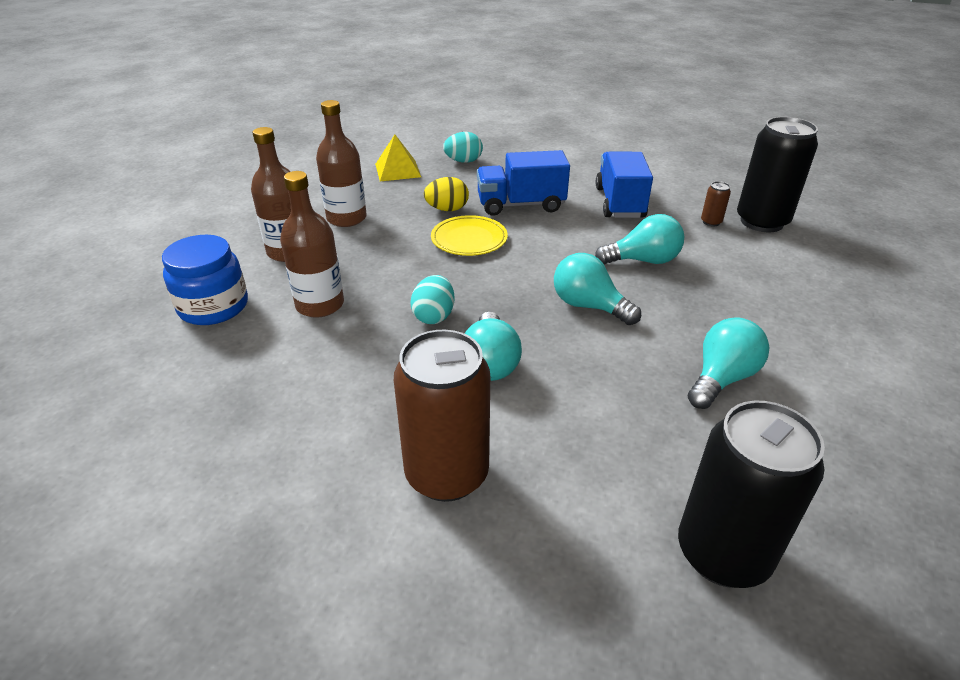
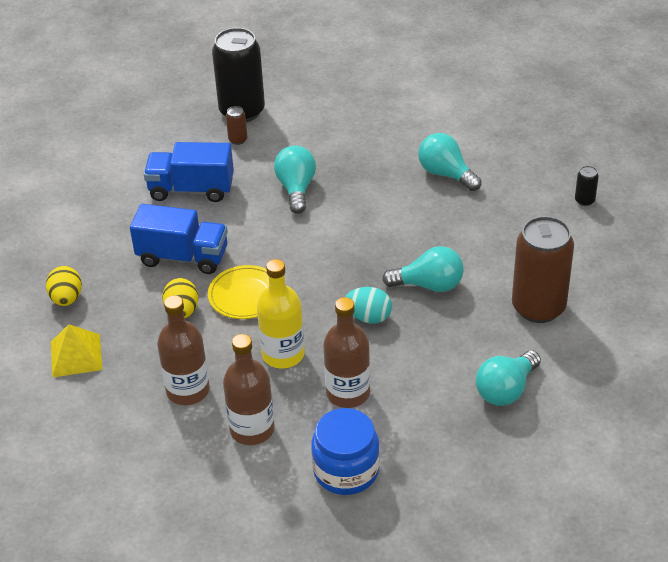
camera: 85 degrees left, 5 degrees up
turquoise egg [443,132,483,163] -> yellow egg [46,266,82,306]
blue truck [477,150,570,216] -> blue truck turned 75 degrees counterclockwise [130,204,228,274]
turquoise light bulb [554,253,641,325] -> turquoise light bulb moved to [476,350,541,406]
black can [678,401,825,588] -> black can [575,166,599,206], size x0.41
none -> yellow bottle [257,259,305,368]

